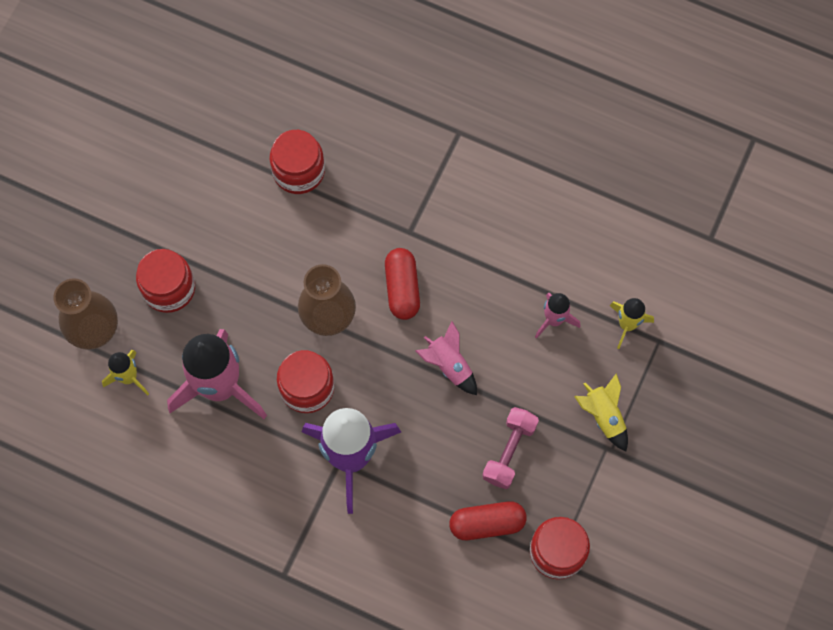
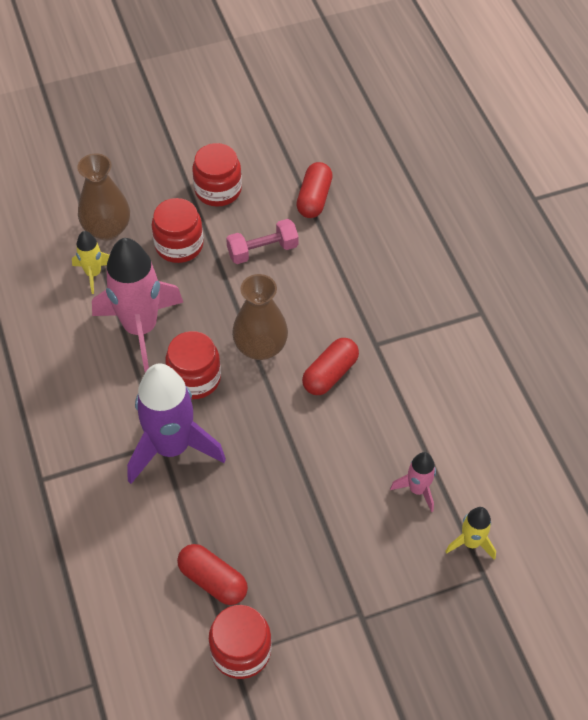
camera: 45 degrees right, 15 degrees down
red jar [270,130,325,194] -> red jar moved to [192,143,242,207]
pink rocket [415,321,477,395] -> none
pink dumbbell [482,407,539,489] -> pink dumbbell moved to [226,219,298,264]
yellow rocket [574,373,628,451] -> none
none -> red capsule [296,162,333,218]

